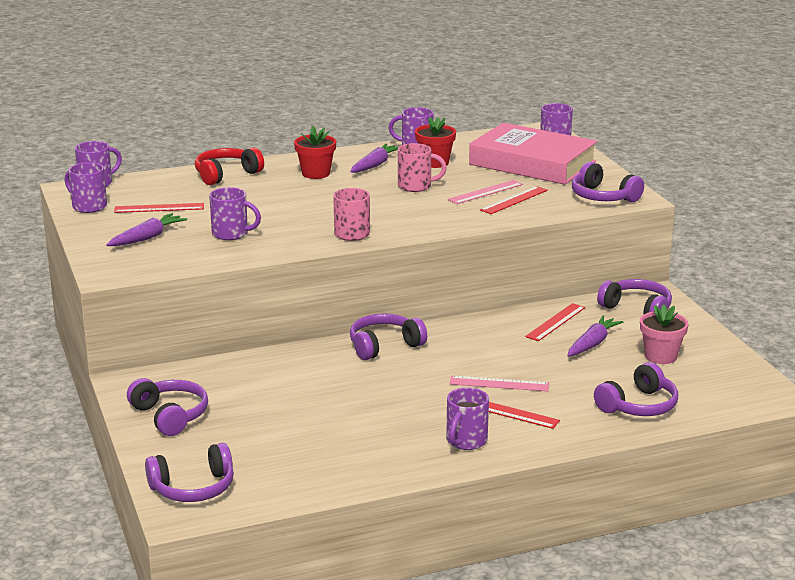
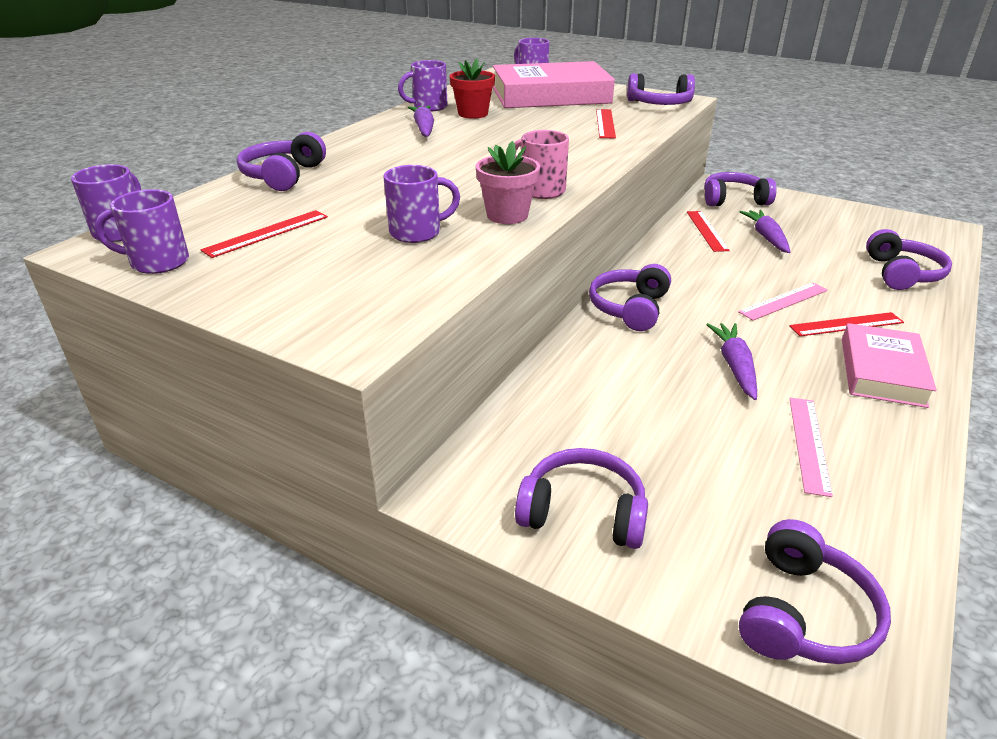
camera: 40 degrees left, 10 degrees up
purple carrot [106,213,187,246] -> purple carrot moved to [706,323,757,400]
red headphones [195,147,264,185] -> purple headphones [237,132,326,191]
red flower pot [294,126,336,179] -> none
pink mug [398,143,447,192] -> none
purple mug [446,388,489,450] -> pink book [842,323,937,408]
pink ruler [448,180,523,204] -> pink ruler moved to [789,398,833,497]
pink flower pot [640,305,689,364] -> pink flower pot moved to [476,141,540,224]

